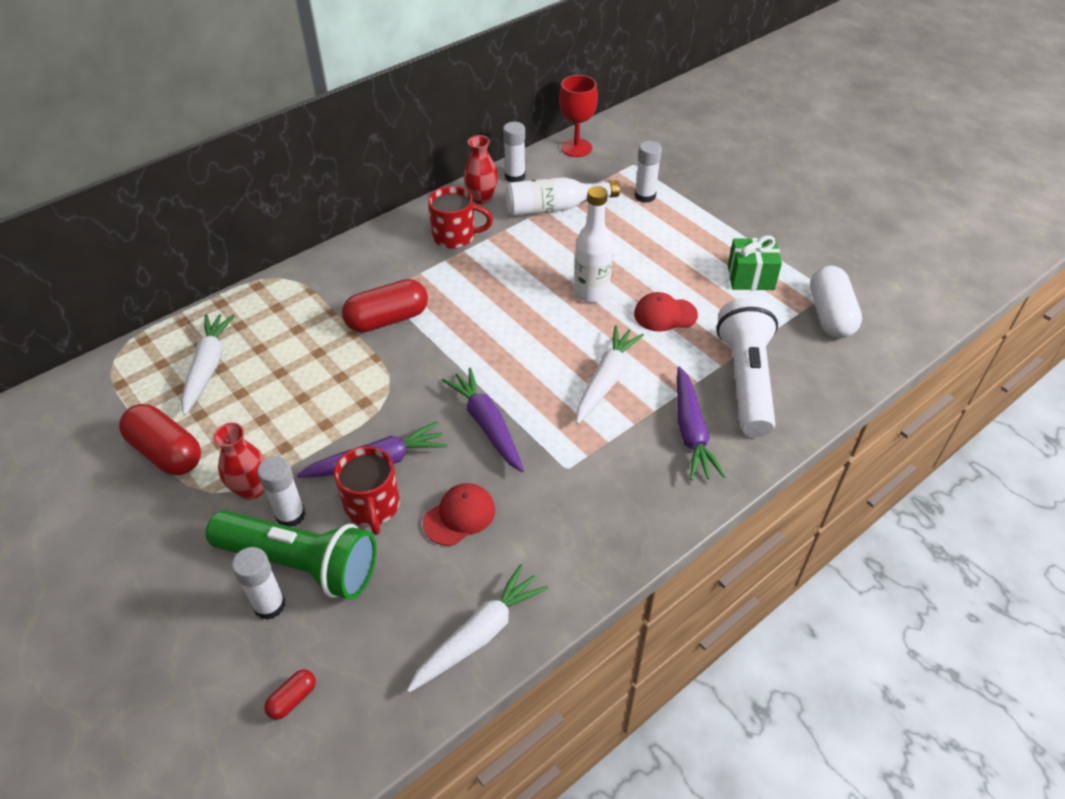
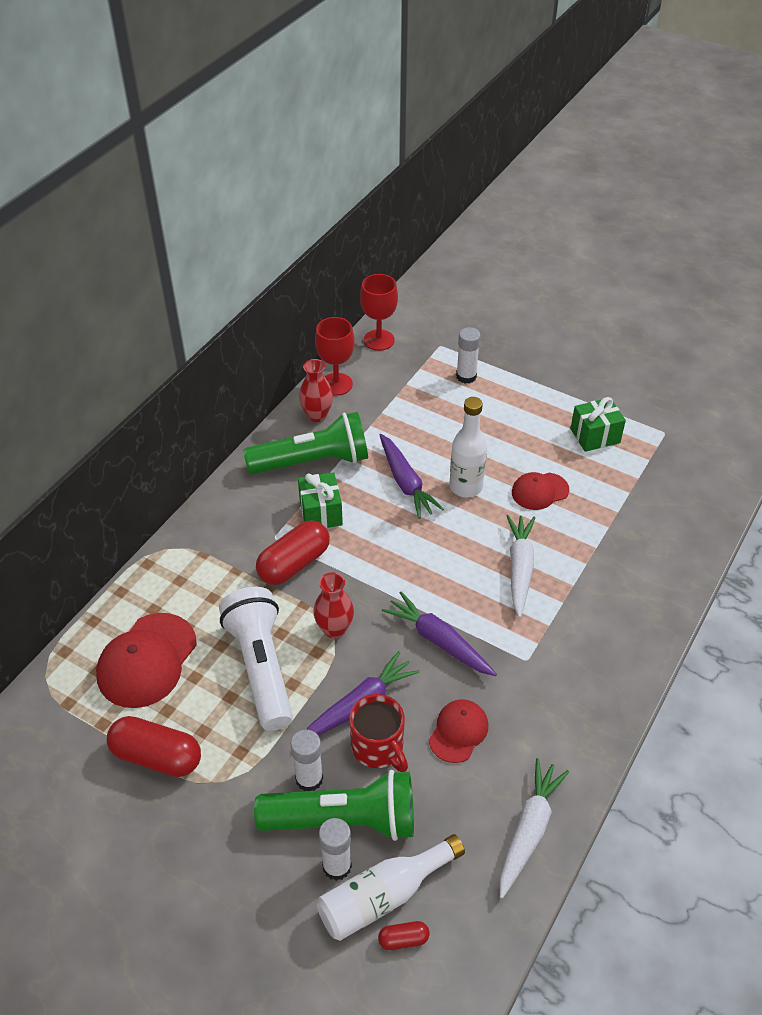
camera: 20 degrees left, 0 degrees up
white carrot [181,314,235,415] -> red cap [96,613,197,708]
red vase [213,423,265,500] -> red vase moved to [313,572,354,639]
red capsule [264,669,316,720] -> red capsule turned 60 degrees clockwise [378,921,430,950]
red mug [428,186,493,249] -> green flashlight [243,412,368,474]
white glue stick [503,122,526,182] -> red goblet [315,317,355,396]
white bottle [506,177,620,216] -> white bottle moved to [317,834,465,941]
purple carrot [677,366,726,480] -> purple carrot moved to [380,434,444,519]
white flashlight [716,297,778,437] -> white flashlight moved to [219,587,293,731]
white capsule [810,266,862,338] -> none
none -> green gift [298,472,343,528]

